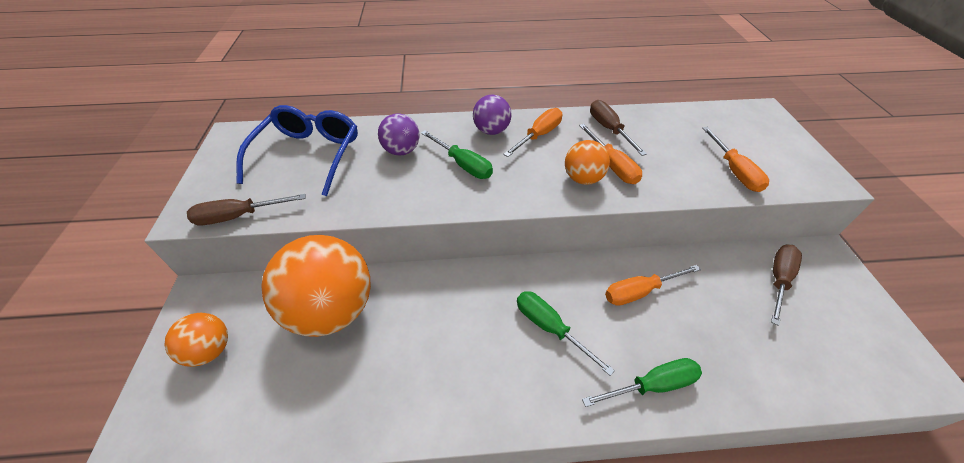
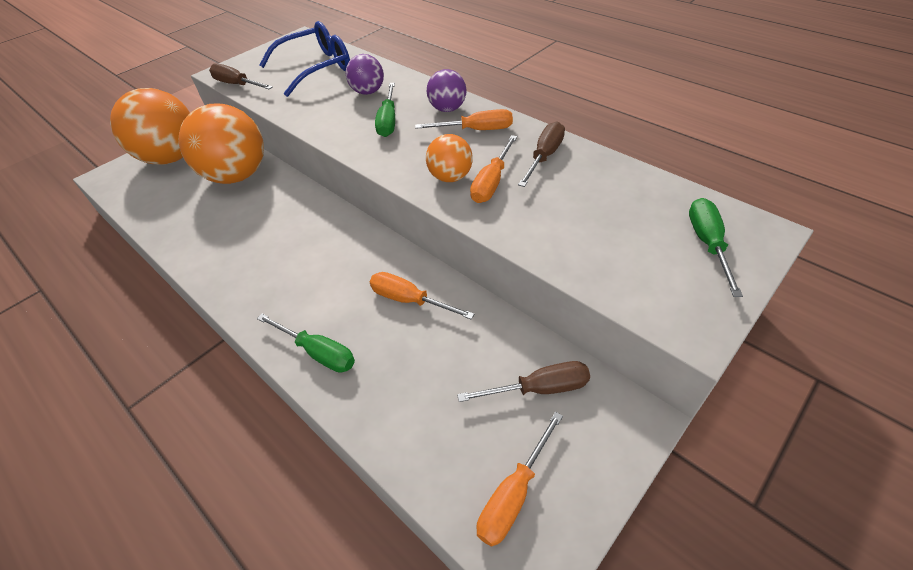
camera: 50 degrees right, 0 degrees up
orange ball [165,313,228,367] -> orange ball [110,88,190,165], size x1.99
green screwdriver [517,291,615,376] -> green screwdriver moved to [689,198,743,297]
orange screwdriver [702,127,769,192] -> orange screwdriver moved to [477,412,563,547]

